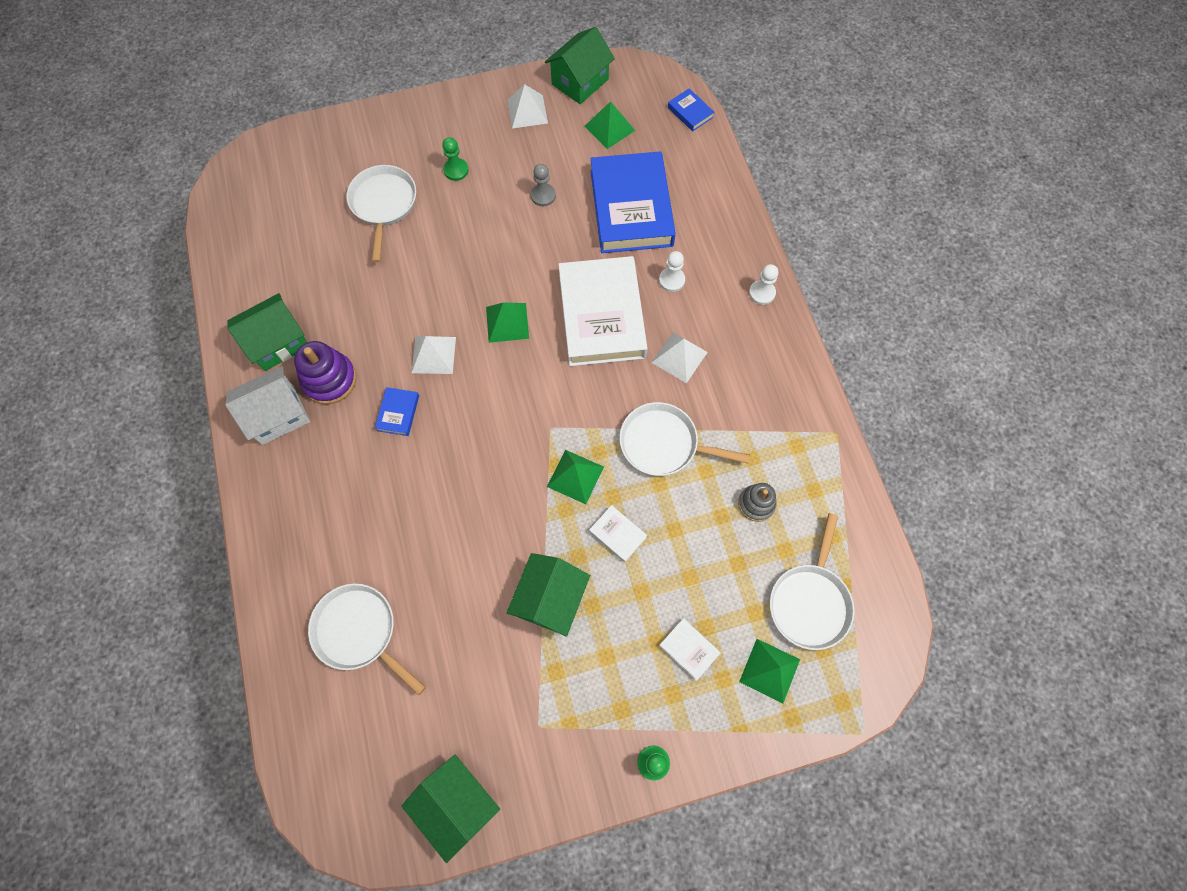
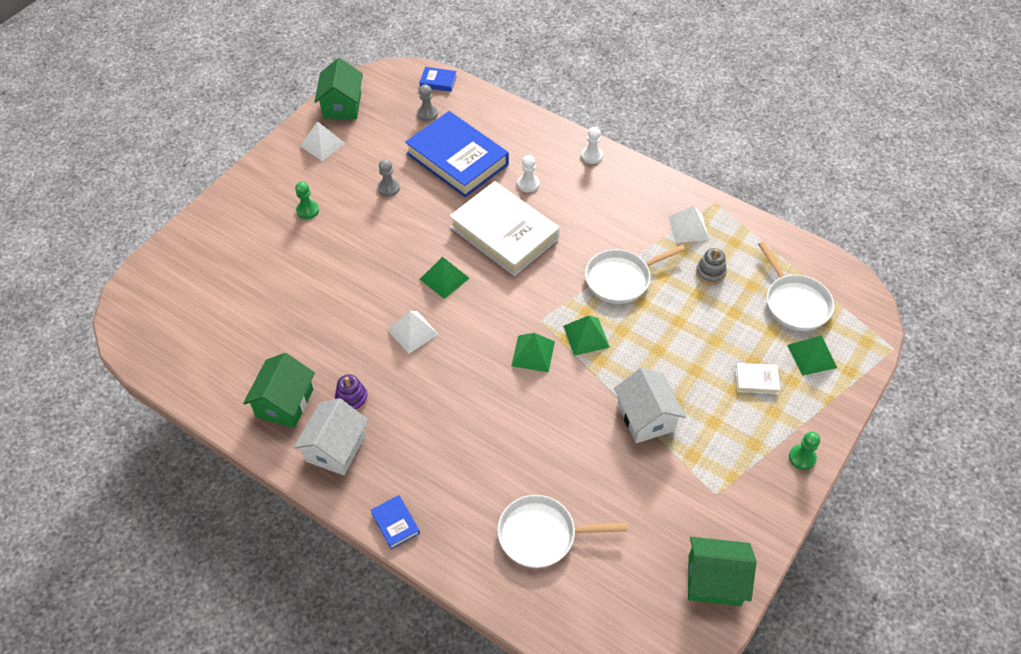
camera: 40 degrees left, 15 degrees down
purple stacking toy [294,341,357,405] -> purple stacking toy [335,374,368,411], size x0.64
white pan [346,165,416,263] -> none
blue book [375,387,419,436] -> blue book moved to [371,495,420,549]
green house [507,553,590,637] -> white house [614,367,686,443]
green pyramid [584,101,636,149] -> green pyramid moved to [511,333,555,372]
white book [589,505,647,562] -> none
white pyramid [651,332,708,383] -> white pyramid moved to [669,206,709,243]
none -> grey pawn [417,84,438,121]

